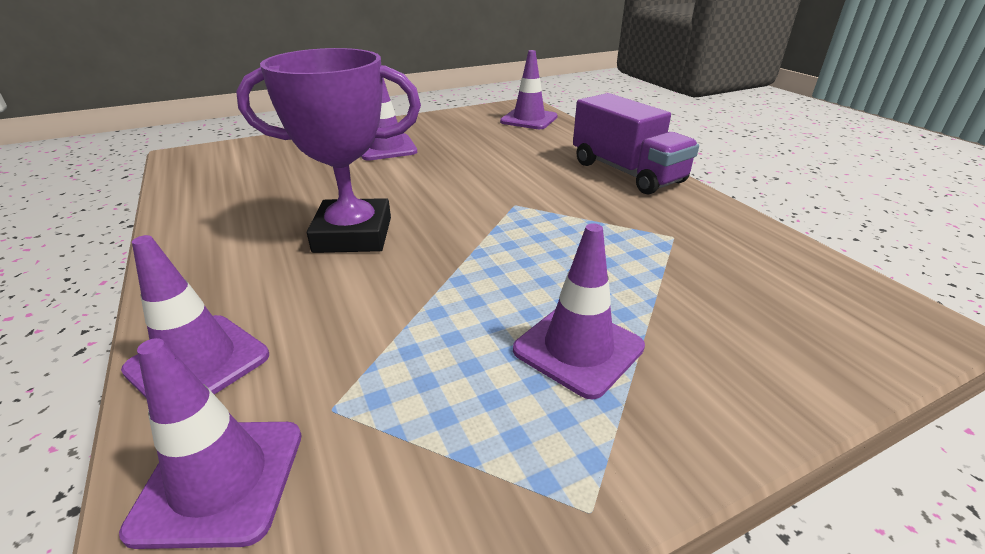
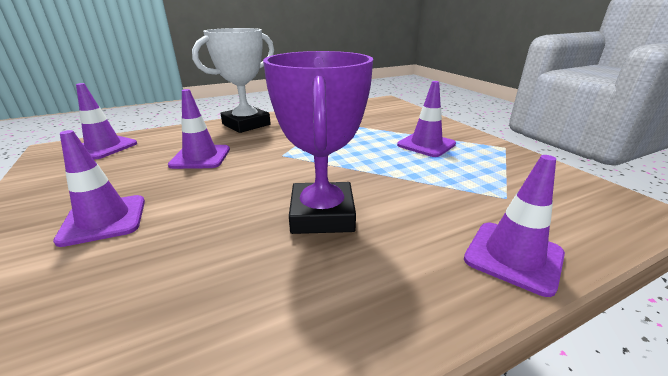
camera: 90 degrees left, 5 degrees down
purple traffic cone [119,338,301,549] -> purple traffic cone moved to [168,89,230,169]
purple truck [573,93,699,195] -> white trophy [192,28,274,133]

